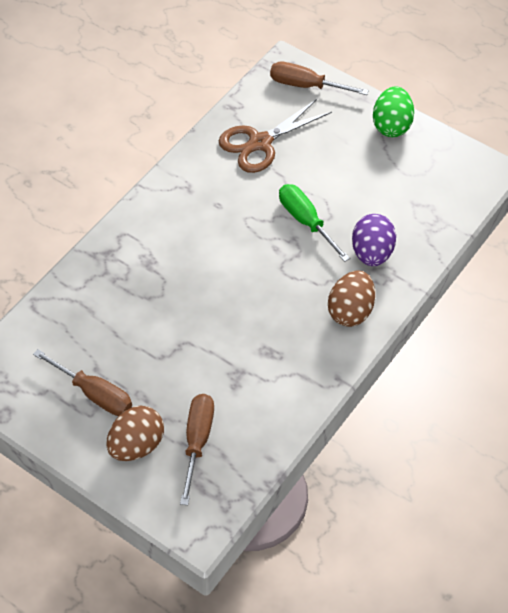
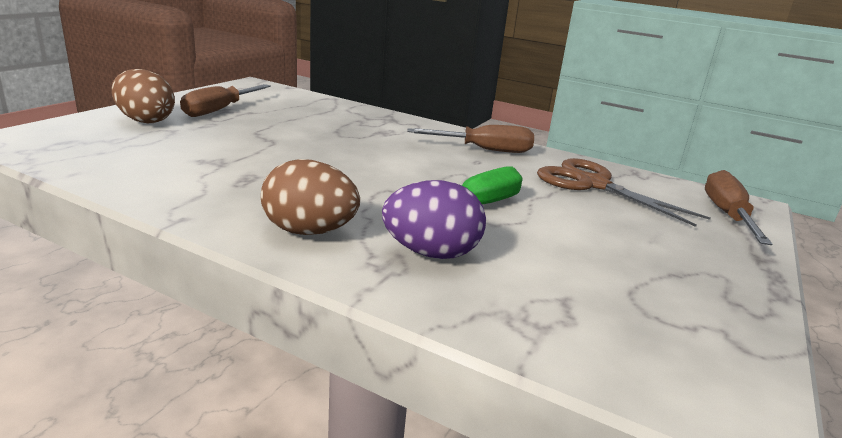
camera: 80 degrees right, 30 degrees down
brown screwdriver [180,394,214,505] -> brown screwdriver moved to [407,125,534,153]
green egg [373,86,414,137] -> none

